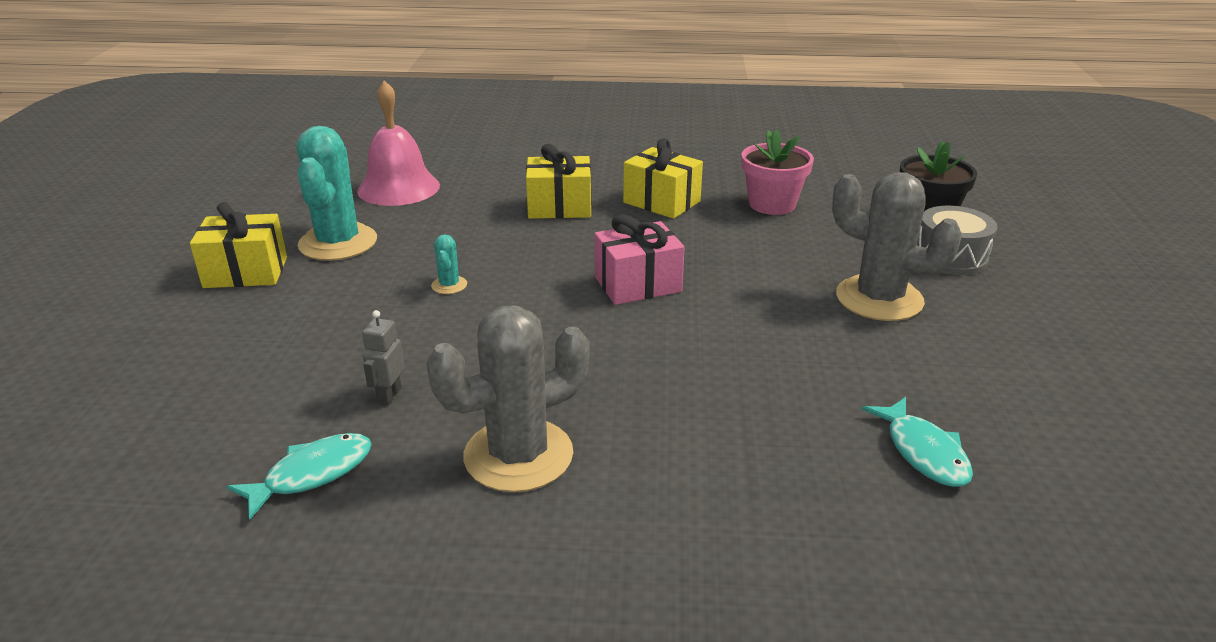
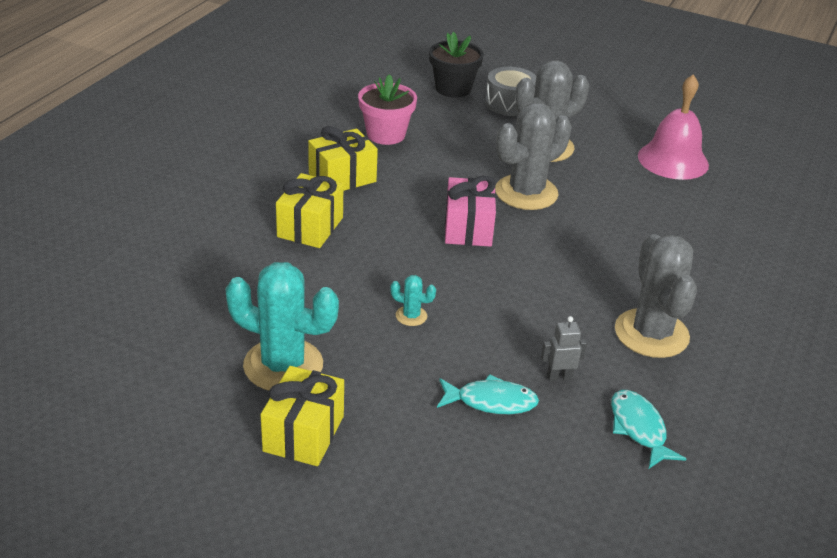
camera: 70 degrees left, 5 degrees up
pink bell [357,80,440,206] -> pink bell moved to [638,74,709,180]
grey robot [362,310,405,406] -> grey robot turned 135 degrees clockwise [541,316,587,381]
turquoise fish [862,397,973,487] -> turquoise fish moved to [437,374,539,414]
none -> grey cactus [495,102,572,210]

